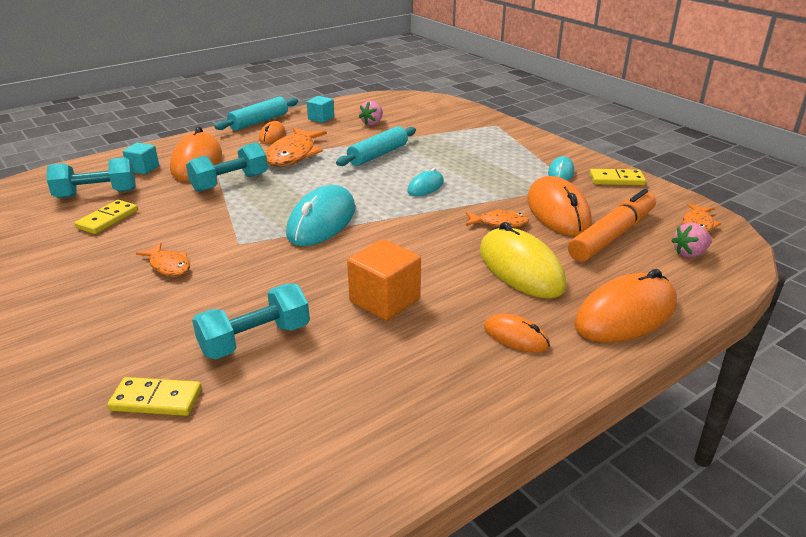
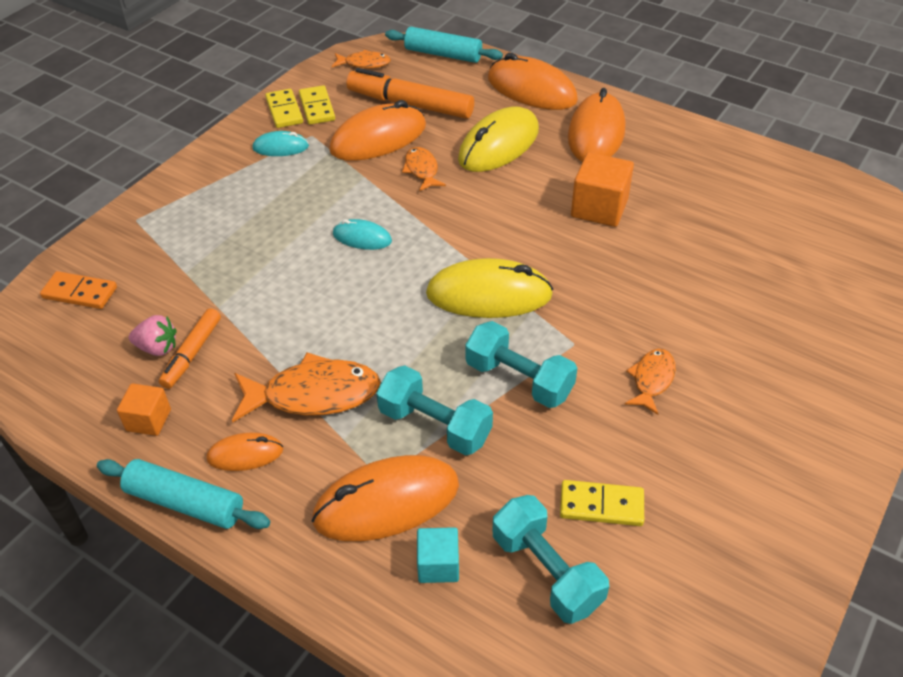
camera: 110 degrees left, 15 degrees up
yellow domino [107,377,202,416] -> yellow domino moved to [299,85,335,125]
turquoise dumbbell [192,284,310,359] -> turquoise dumbbell moved to [465,321,577,408]
turquoise mouse [286,185,355,246] -> yellow mouse [426,258,553,318]
turquoise cube [307,96,334,123] -> orange cube [117,383,171,436]
turquoise rolling pin [336,126,416,166] -> turquoise rolling pin moved to [385,27,503,63]
orange mouse [484,314,550,352] -> orange mouse [568,88,625,162], size x1.91
pink strawberry [671,223,712,258] -> none
none -> orange domino [40,271,117,309]
none -> orange marker [159,308,221,389]

